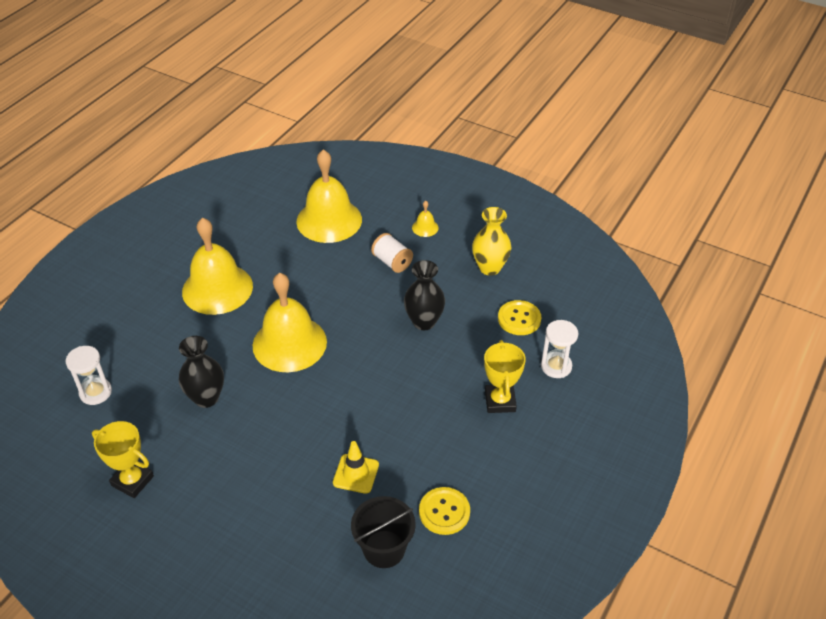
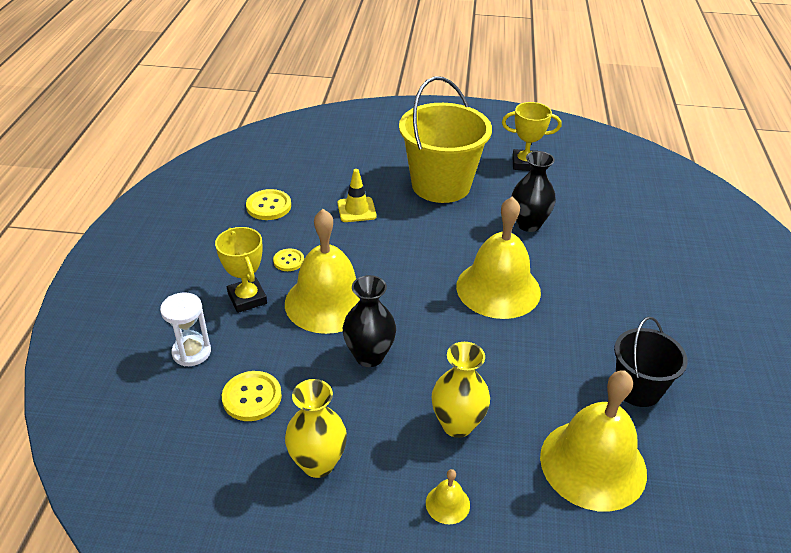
camera: 155 degrees right, 5 degrees down
white hourglass [66,346,112,405] -> none
yellow bell [182,218,253,315] -> yellow bell moved to [285,209,360,334]
black bucket [351,496,416,568] -> black bucket moved to [614,317,688,407]
white spool [371,233,413,273] -> yellow vase [432,342,490,438]
none -> yellow button [273,248,304,271]
none -> yellow bucket [399,76,492,203]

